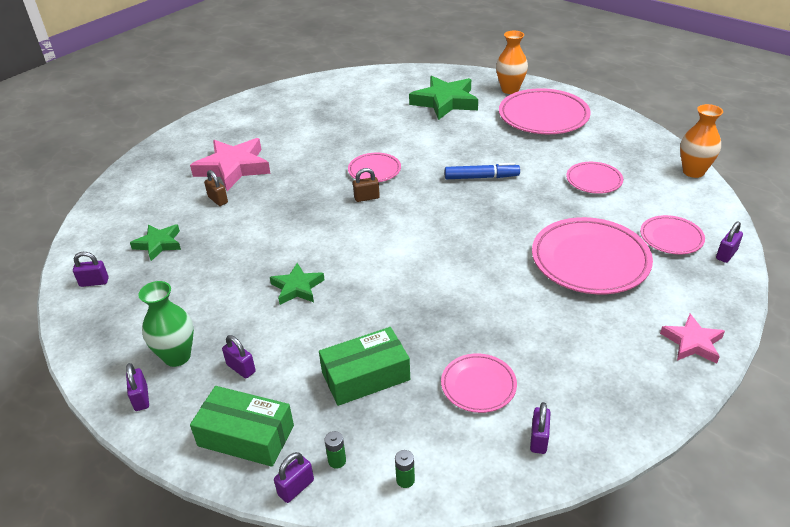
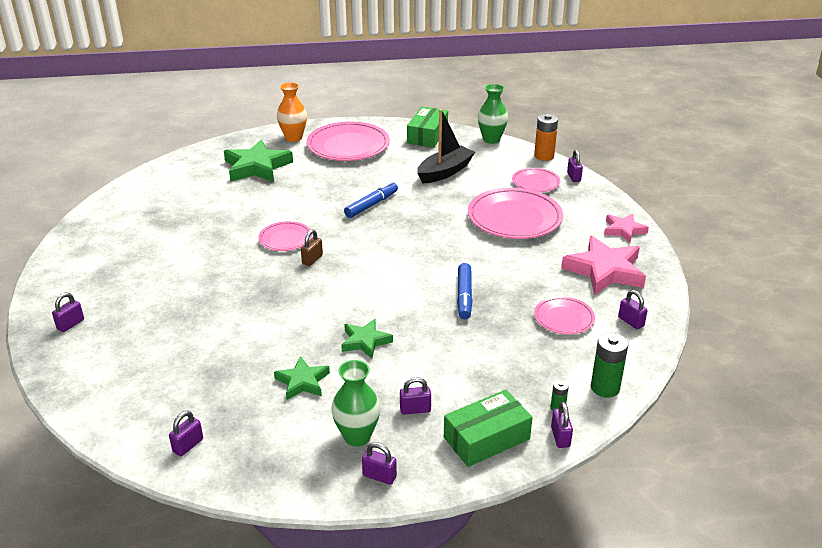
camera: 50 degrees left, 5 degrees down
green star [130,224,181,261] -> green star moved to [274,356,330,400]
pink star [190,138,271,191] -> pink star moved to [561,236,646,295]
brown padlock [204,170,228,206] -> none
green box [319,327,410,406] -> green box moved to [407,107,448,148]
green battery [395,450,415,488] -> green battery [591,333,628,398], size x1.98
pink plate [566,162,623,194] -> black boat [417,109,475,184]
orange vase [680,104,723,178] -> green vase [478,84,508,144]
none -> purple padlock [52,293,84,332]
none -> blue marker [457,263,473,319]
none -> orange battery [534,114,558,161]

